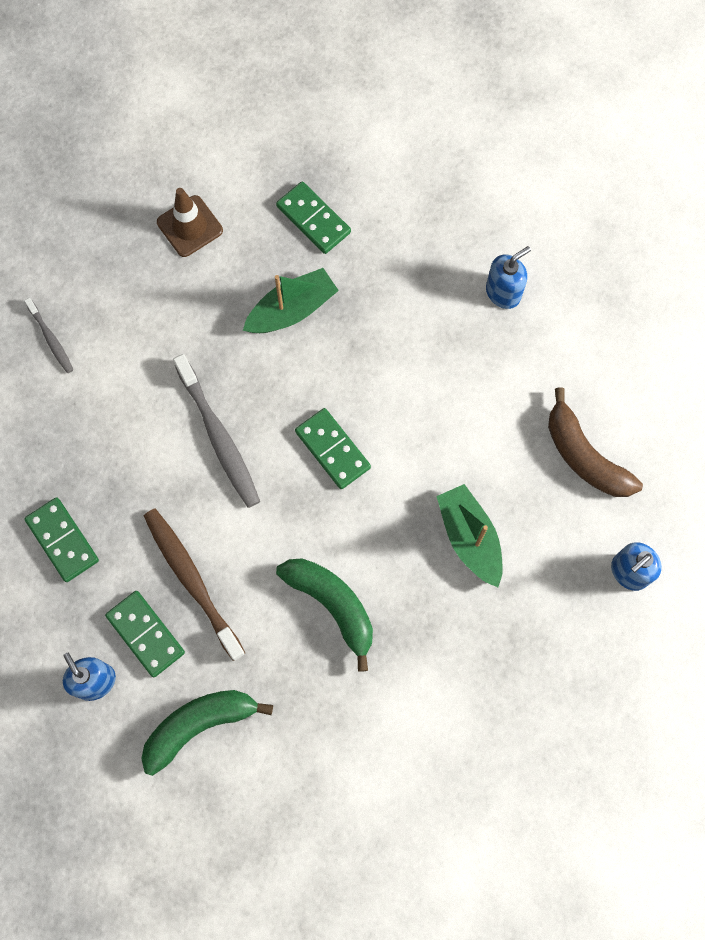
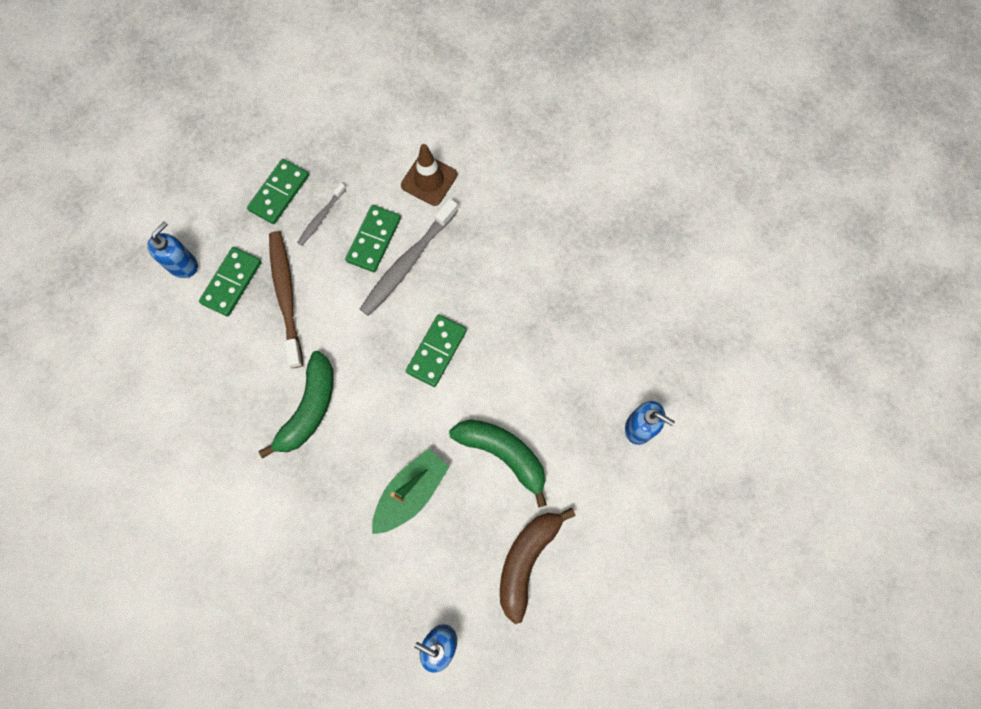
camera: 65 degrees right, 0 degrees up
grey toothbrush [24,298,73,373] -> grey toothbrush moved to [297,183,346,246]
green banana [141,690,273,776] -> green banana moved to [449,420,547,508]
brown toothbrush [144,509,245,661] -> brown toothbrush turned 45 degrees counterclockwise [269,231,303,368]
brown traffic cone [157,188,223,257] -> brown traffic cone moved to [401,144,457,206]
green boat [243,268,339,333] -> none
green domino [276,181,351,254] -> green domino moved to [345,205,401,272]

